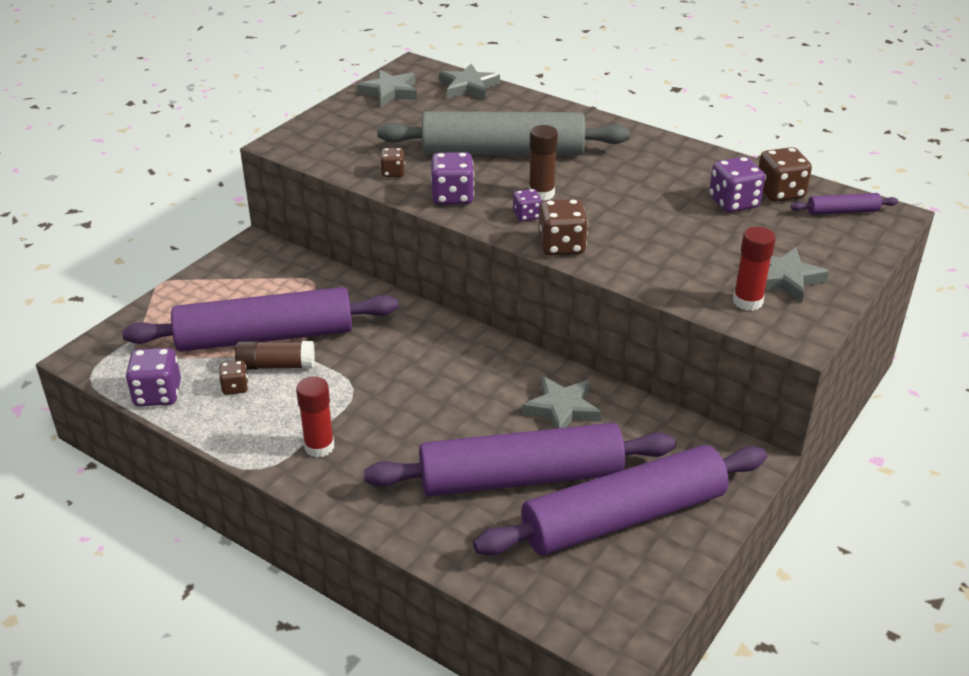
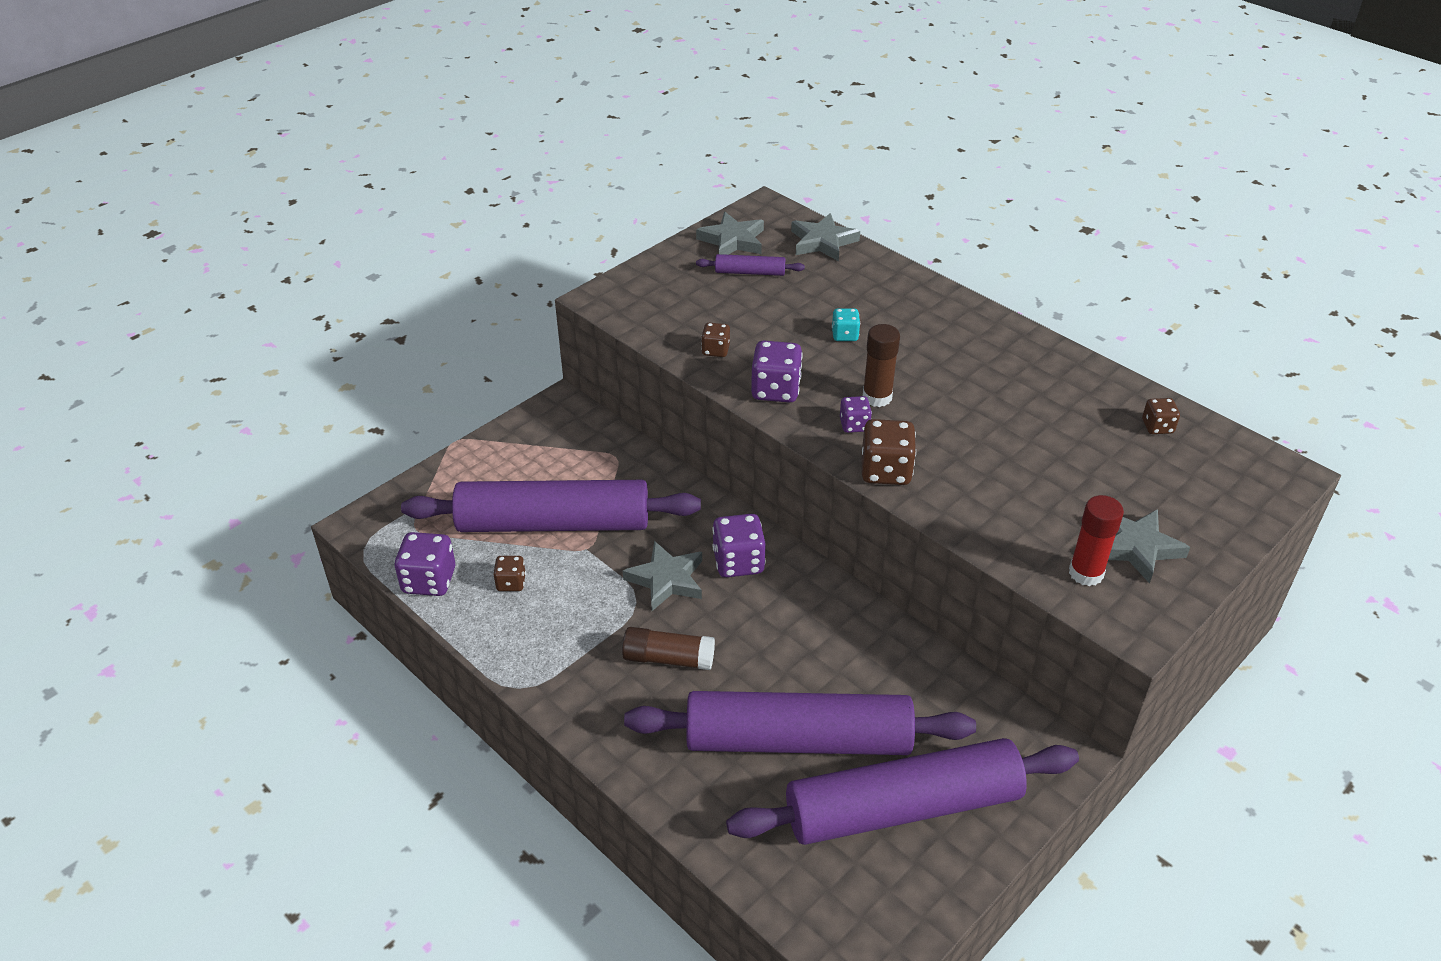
camera: 10 degrees right, 5 degrees up
brown glue stick [235,341,315,370] -> brown glue stick moved to [622,627,715,670]
red glue stick [296,376,334,458] -> none
grey rolling pin [377,111,630,156] -> turquoise dice [832,308,860,341]
grey star [522,376,601,429] -> grey star moved to [623,541,702,611]
purple dice [709,157,765,213] -> purple dice moved to [712,514,766,578]
brown dice [759,147,812,202] -> brown dice [1142,398,1180,434], size x0.58
purple rolling pin [791,193,898,215] -> purple rolling pin moved to [696,254,805,276]

